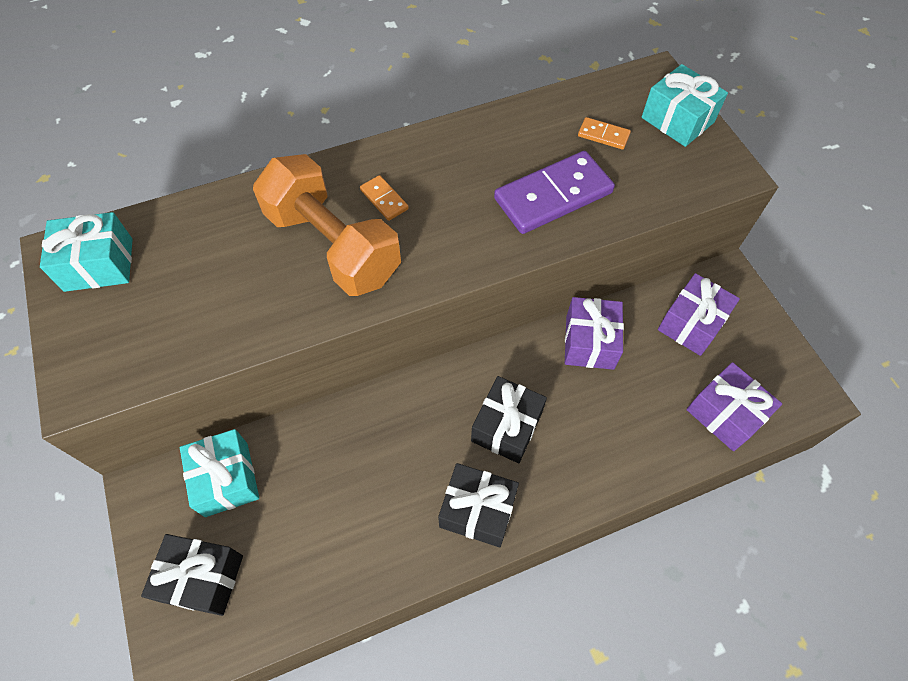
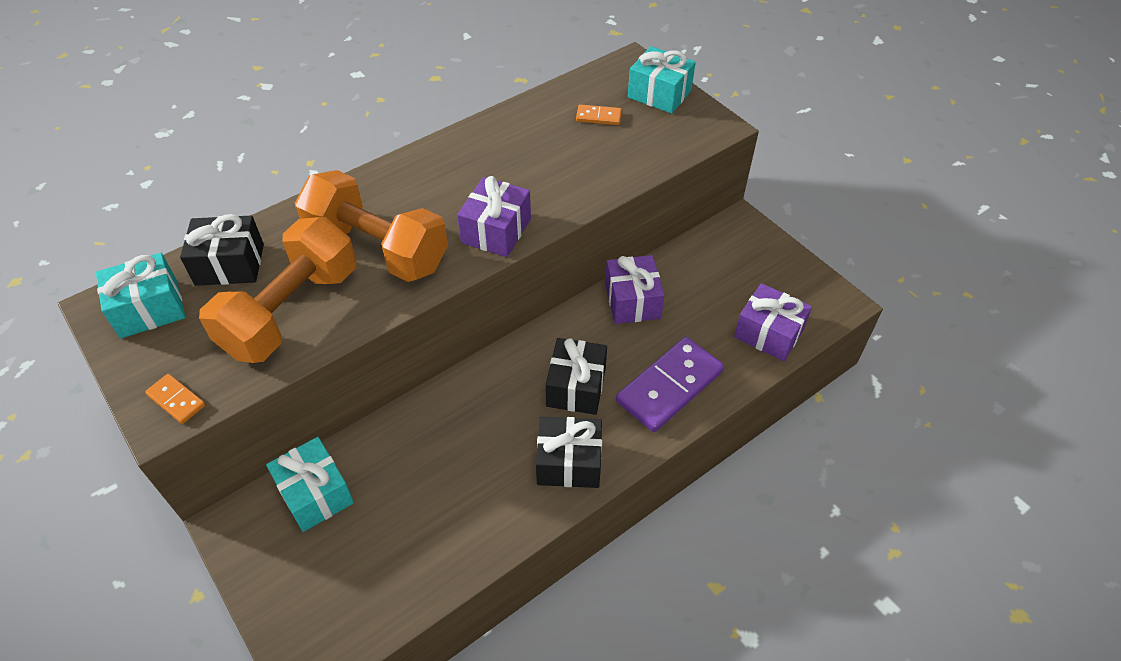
camera: 15 degrees left, 10 degrees down
black gift [141,534,243,616] -> black gift moved to [180,214,264,286]
orange domino [360,175,409,221] -> orange domino moved to [145,374,205,424]
purple domino [494,151,615,234] -> purple domino moved to [616,337,724,432]
purple gift [658,273,740,356] -> purple gift moved to [457,176,531,257]
none -> orange dumbbell [199,217,356,363]

